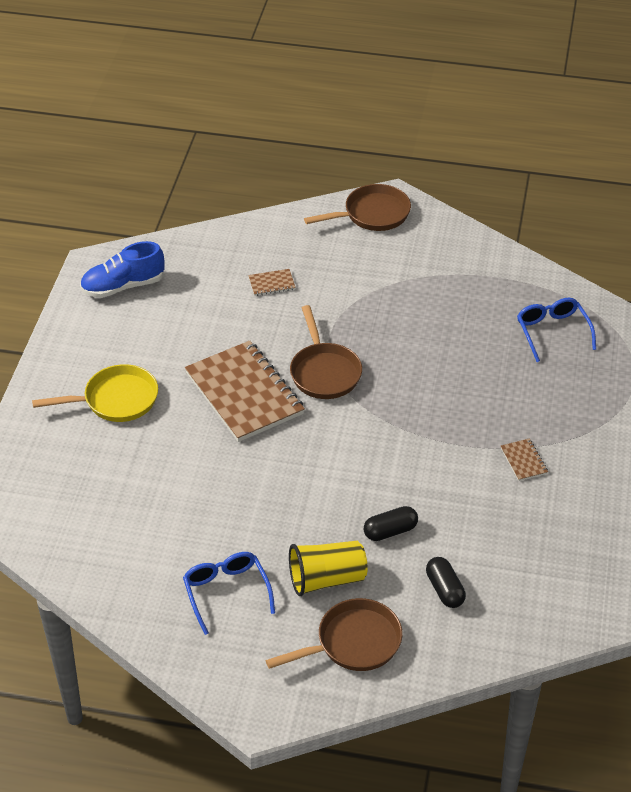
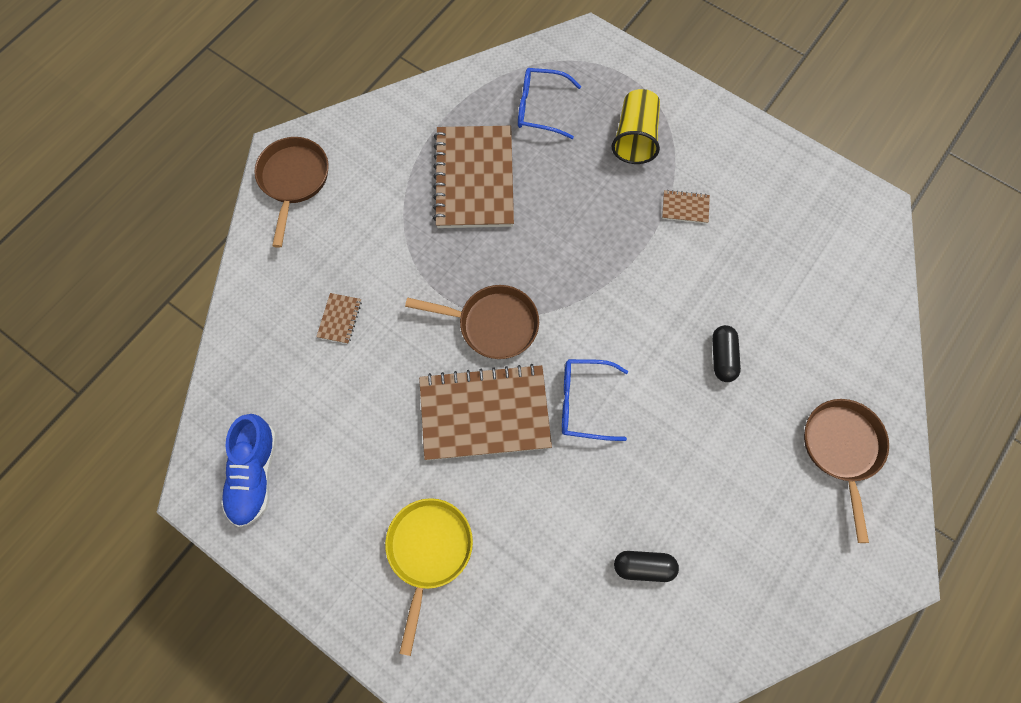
camera: 65 degrees left, 25 degrees up
blue glasses [183,552,275,635] -> blue glasses moved to [562,359,628,441]
yellow cup [289,541,368,596] -> yellow cup moved to [612,89,660,164]
black capsule [426,557,466,608] -> black capsule moved to [614,551,679,582]
none -> brown notebook [433,126,514,228]

